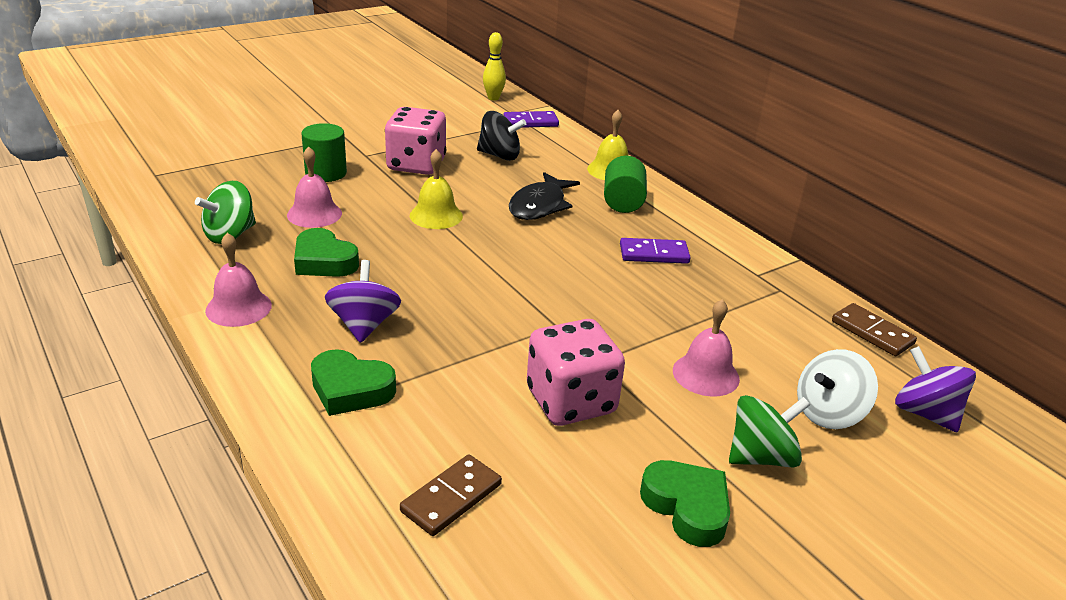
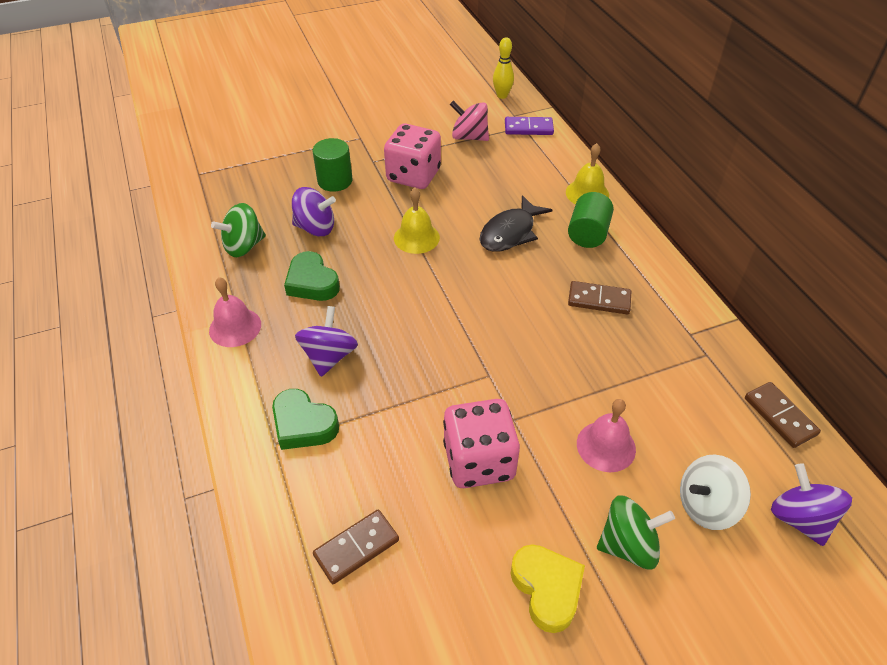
camera: 15 degrees right, 15 degrees up
pink bell [287,146,342,228] -> purple spinning top [292,187,336,236]
black spinning top [477,111,526,161] -> none
purple domino [620,238,691,264] -> brown domino [568,281,631,314]
green heart [640,460,730,547] -> yellow heart [510,544,585,633]
none -> pink spinning top [450,100,489,141]

